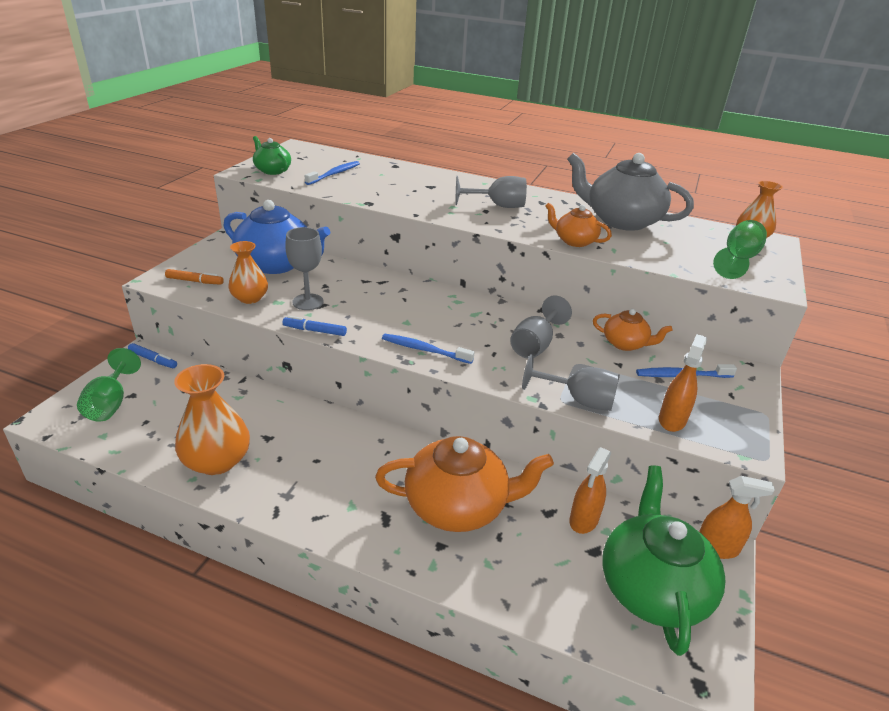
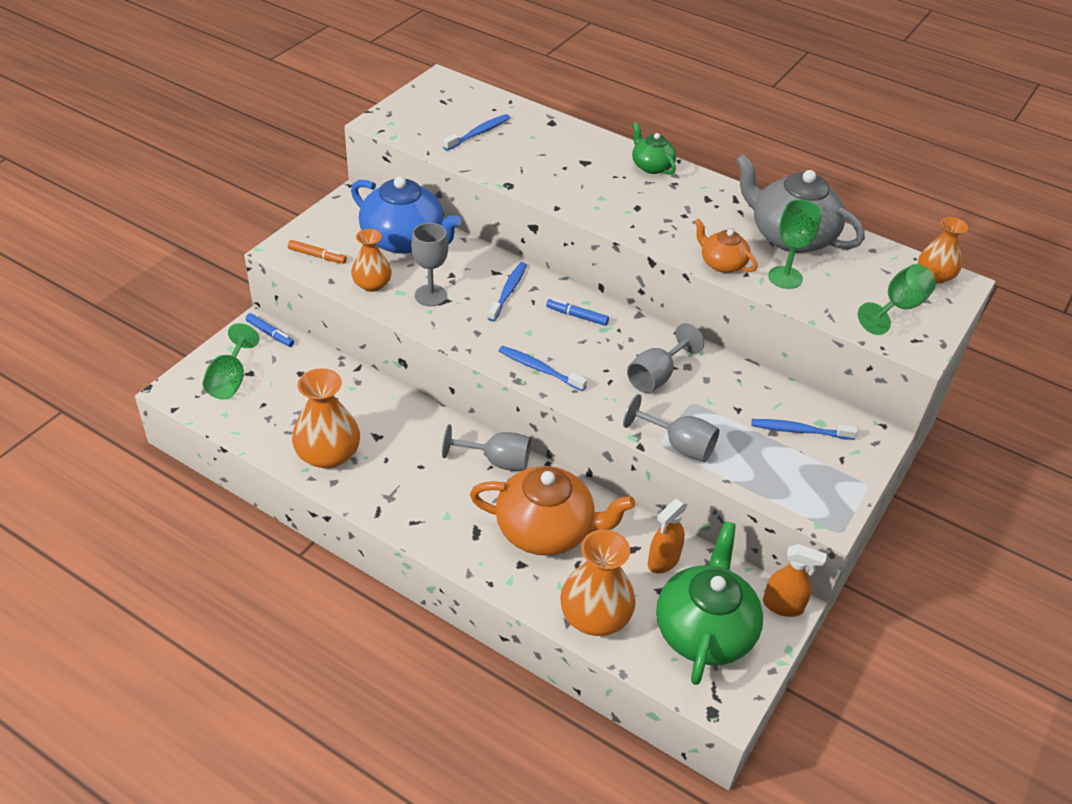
camera: 10 degrees right, 10 degrees up
green teapot [253,136,291,175] -> green teapot moved to [632,122,676,175]
blue marker [283,316,347,336] -> blue marker moved to [546,298,609,326]
grey goblet [456,176,527,208] -> grey goblet moved to [442,424,531,471]
orange teapot [593,309,672,351] -> none
orange spray bottle [659,334,707,432] -> none
none -> blue toothbrush [488,262,527,321]
none -> orange vase [560,529,636,636]
none -> green goblet [768,199,821,289]

